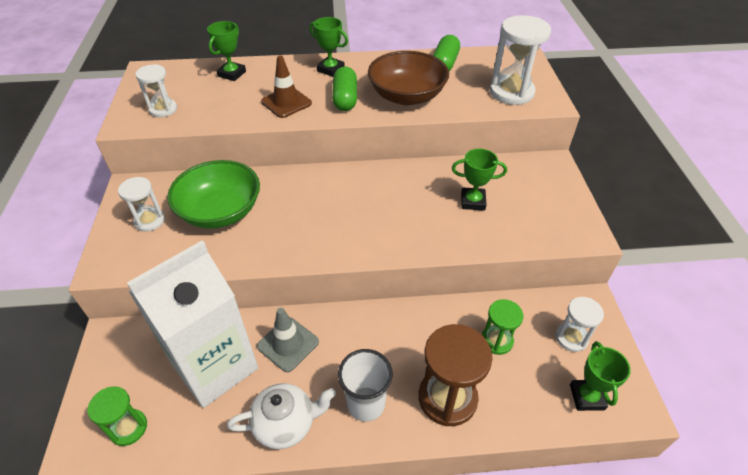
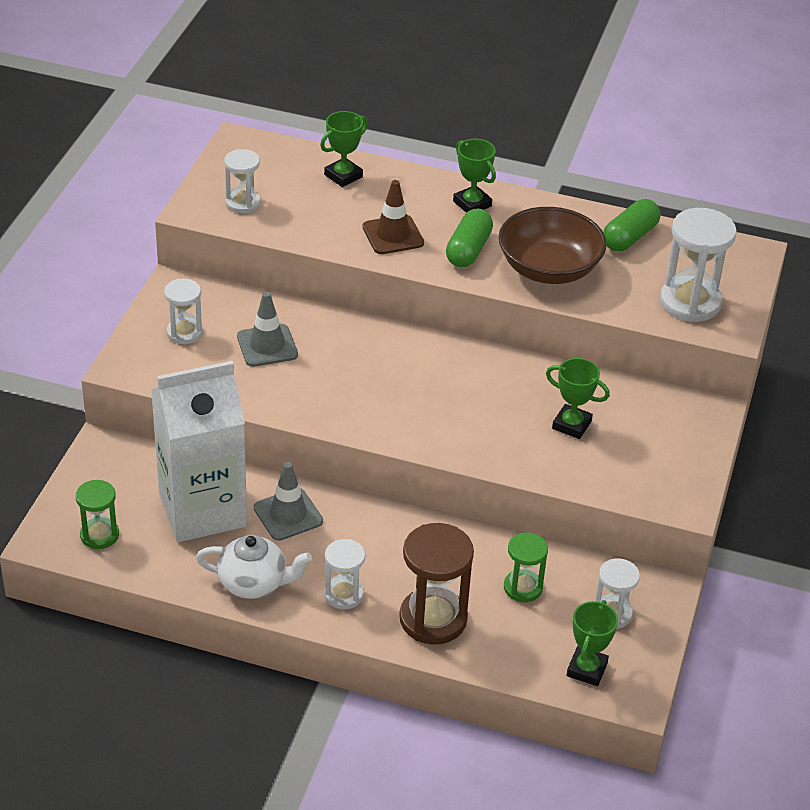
camera: 20 degrees right, 5 degrees down
green bowl [167,160,260,229] -> grey traffic cone [237,292,298,367]
white cup [338,349,393,422] -> white hourglass [324,539,365,609]

